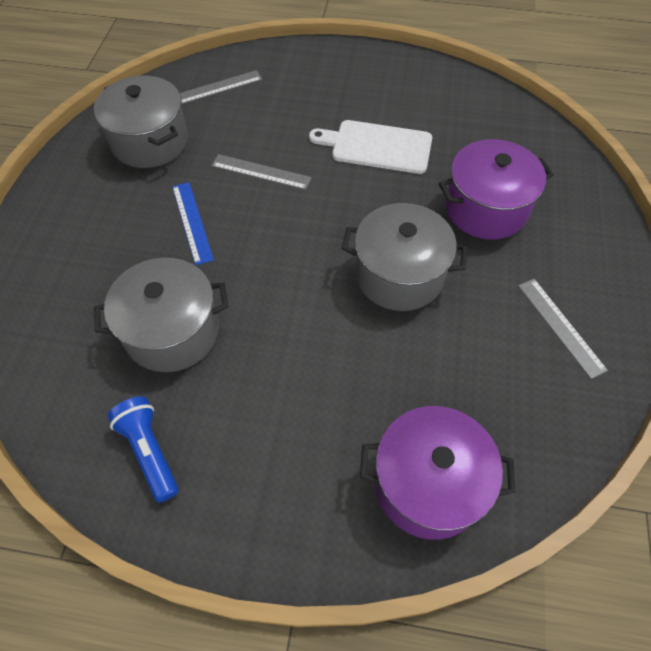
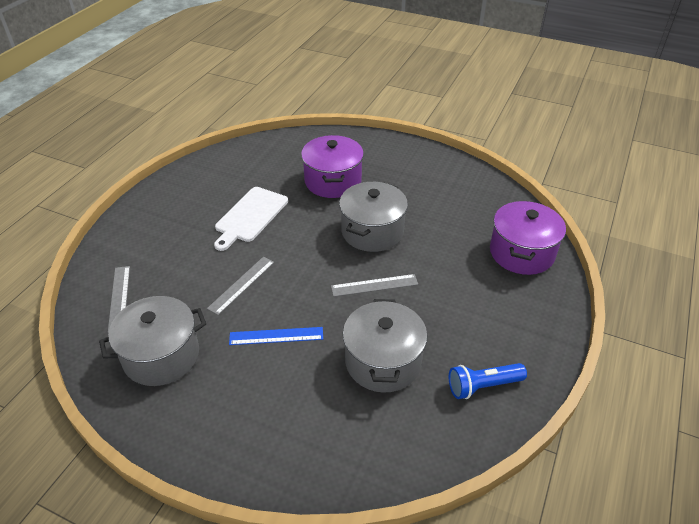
camera: 75 degrees left, 15 degrees down
grey ruler [518,279,608,379] -> grey ruler moved to [331,274,418,297]

